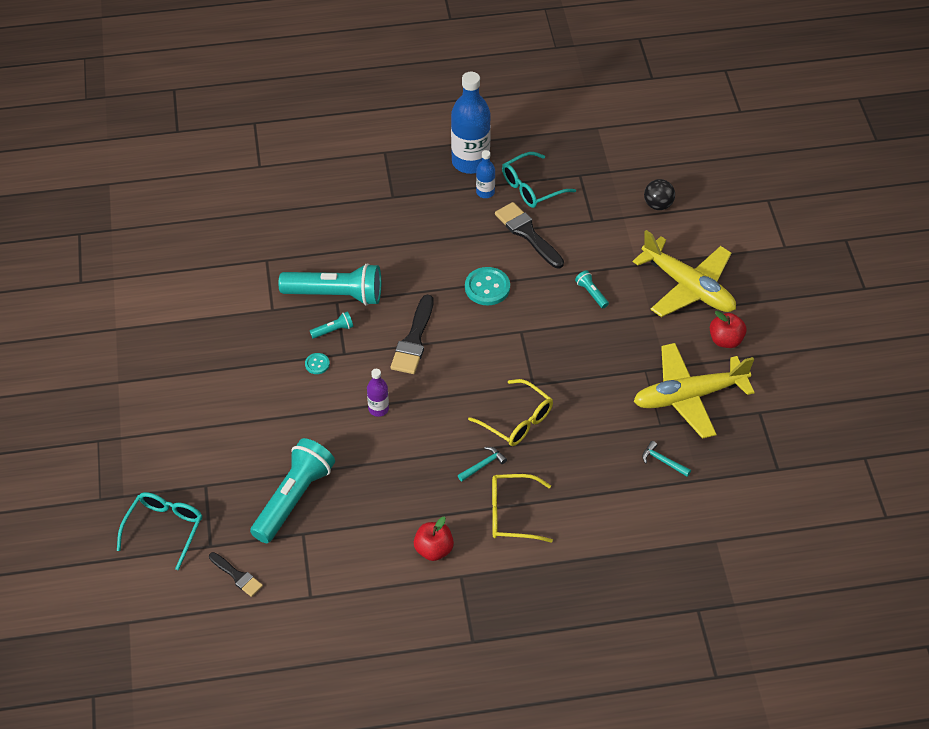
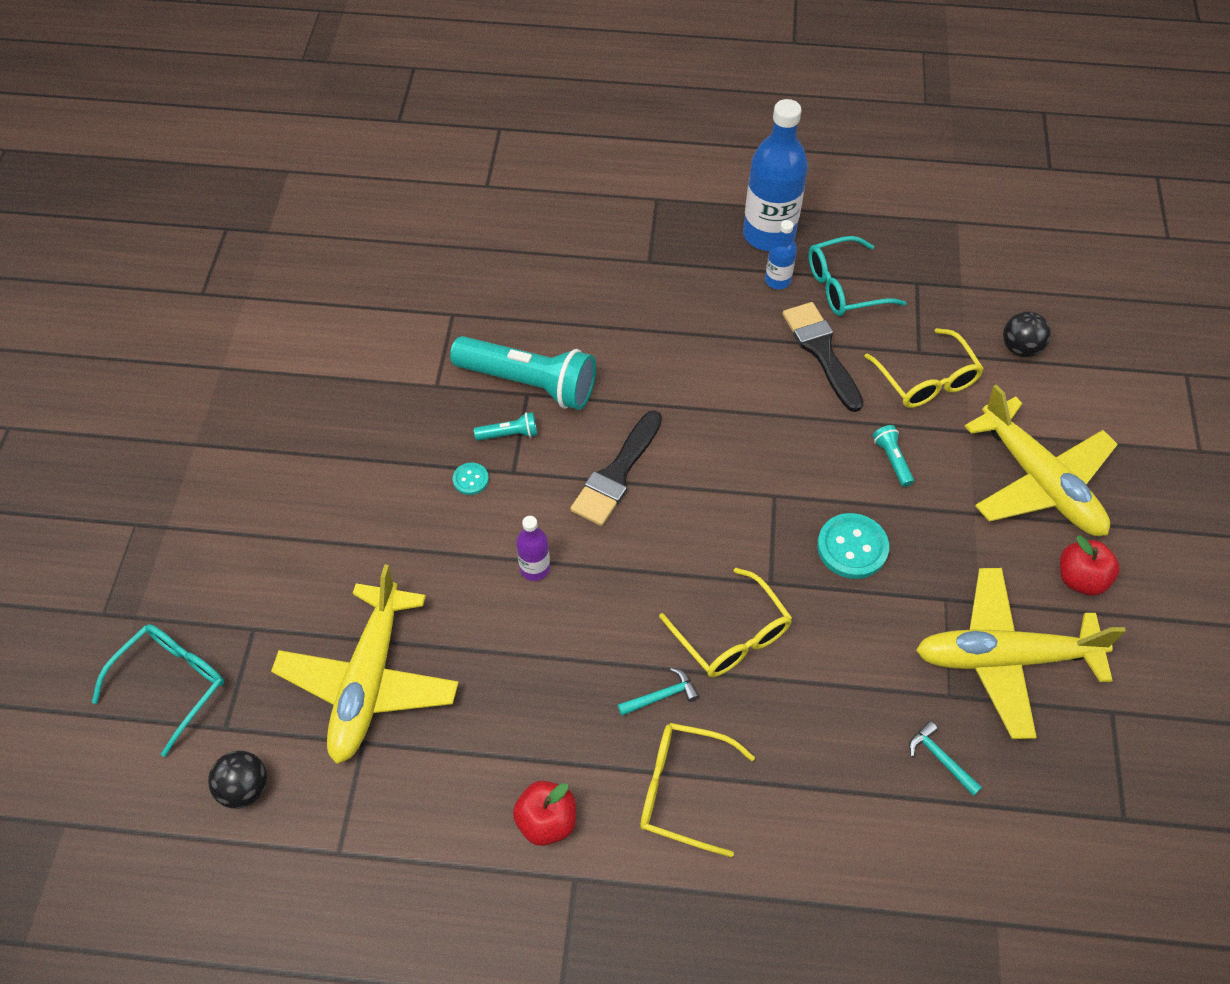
camera: 15 degrees right, 5 degrees up
black brush [209,552,263,597] -> black ball [208,751,267,809]
turquoise flashlight [250,438,335,543] -> yellow plane [271,564,459,764]
turquoise button [465,267,510,305] -> turquoise button moved to [817,513,889,579]
none -> yellow glasses [864,328,984,408]

